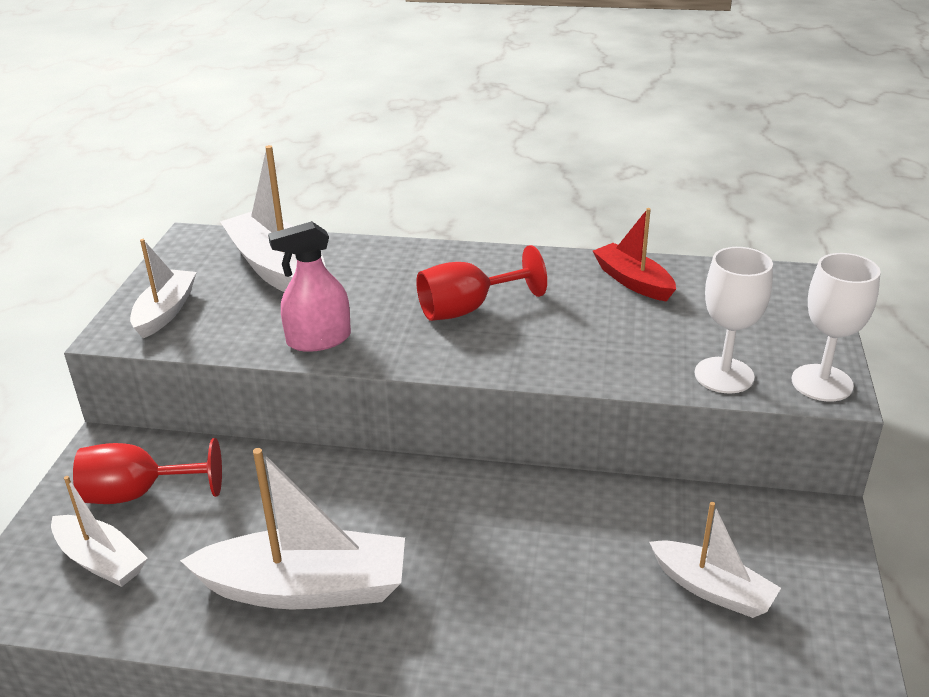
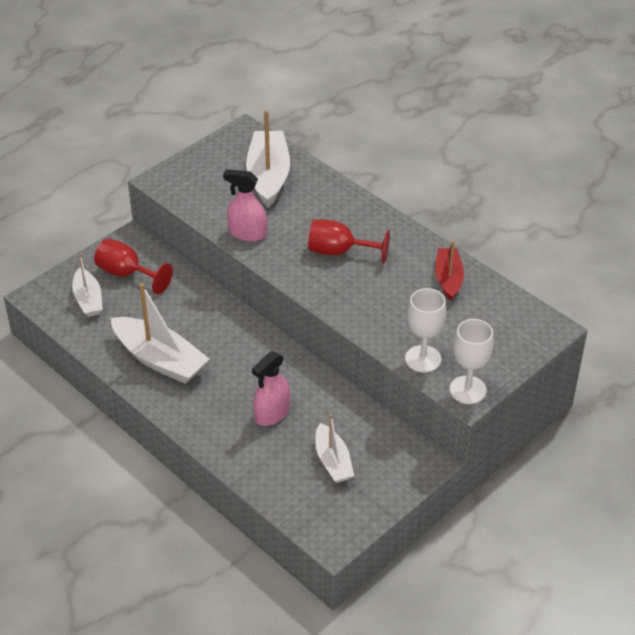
camera: 35 degrees right, 10 degrees up
white boat [130,239,197,338] -> none
none -> pink spray bottle [252,351,290,426]

